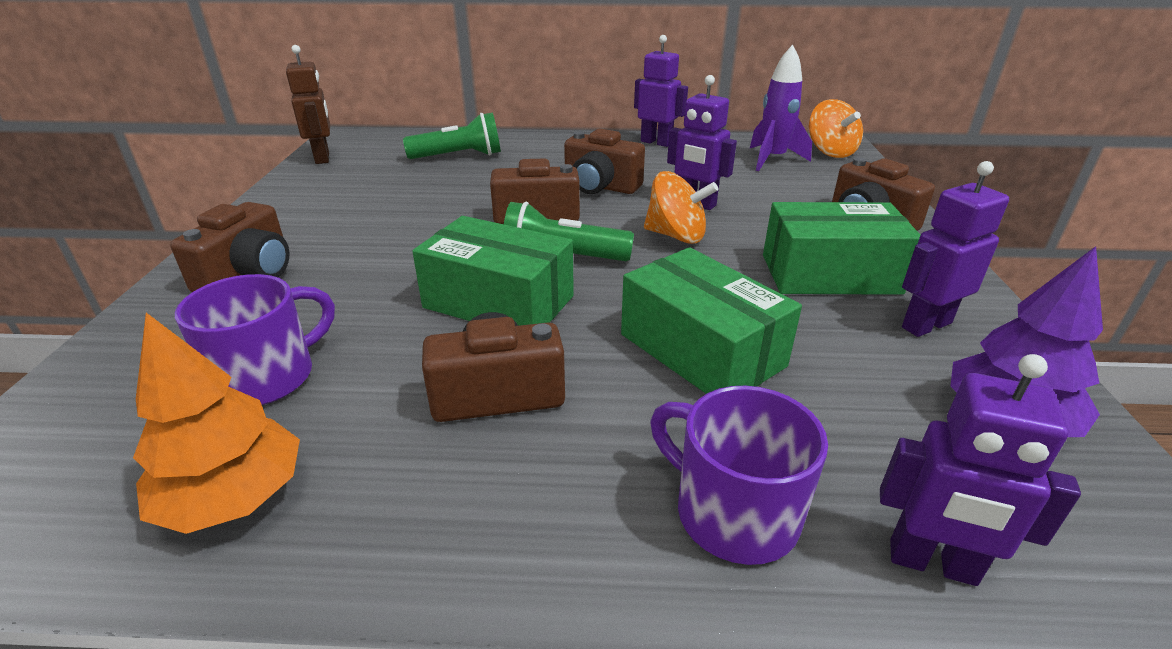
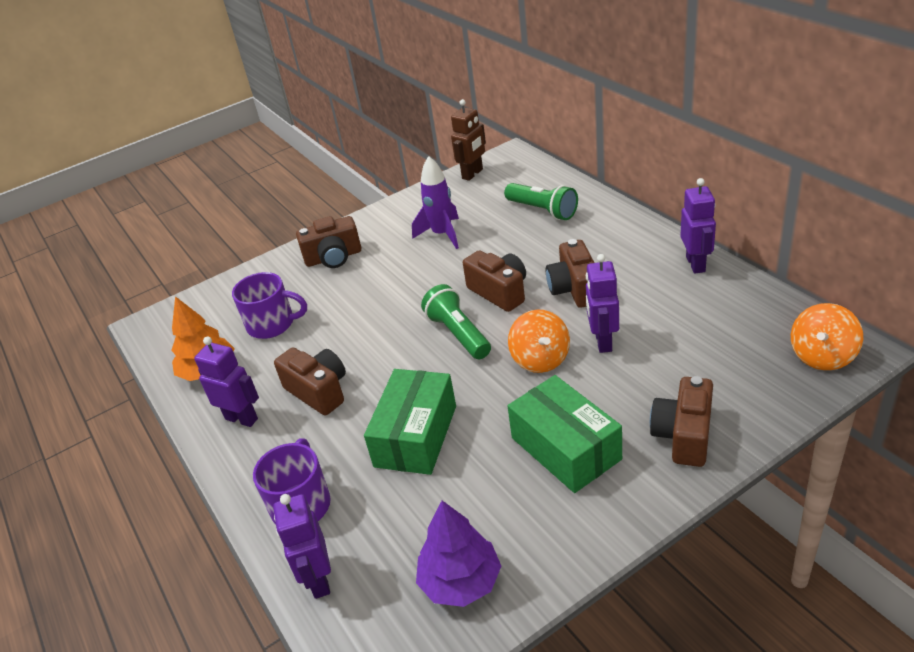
camera: 60 degrees right, 5 degrees up
green box [412,216,574,326] -> none
purple rocket [750,45,812,171] -> purple rocket moved to [412,156,459,249]
purple robot [902,161,1009,337] -> purple robot moved to [194,336,259,427]

